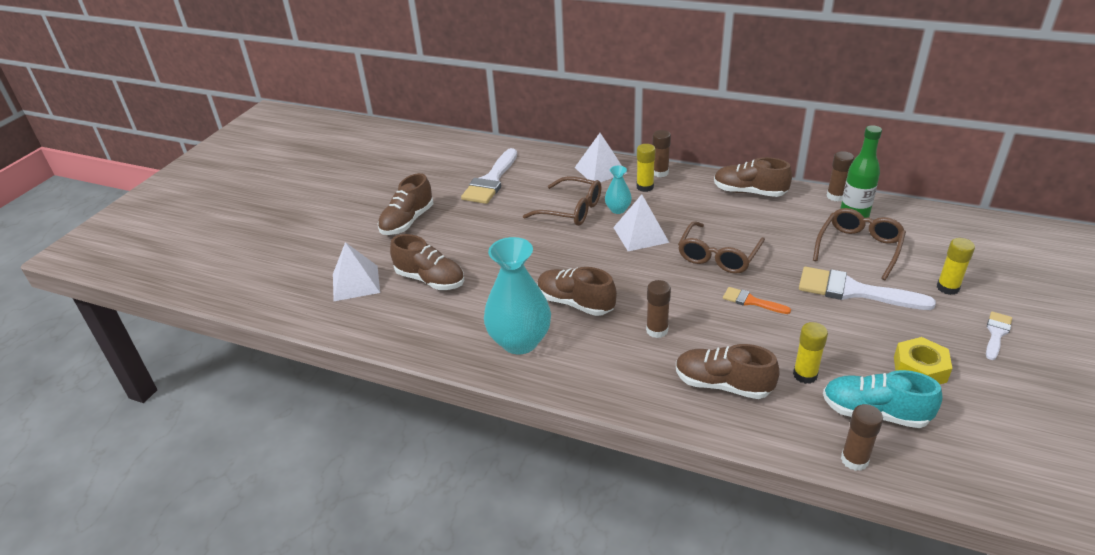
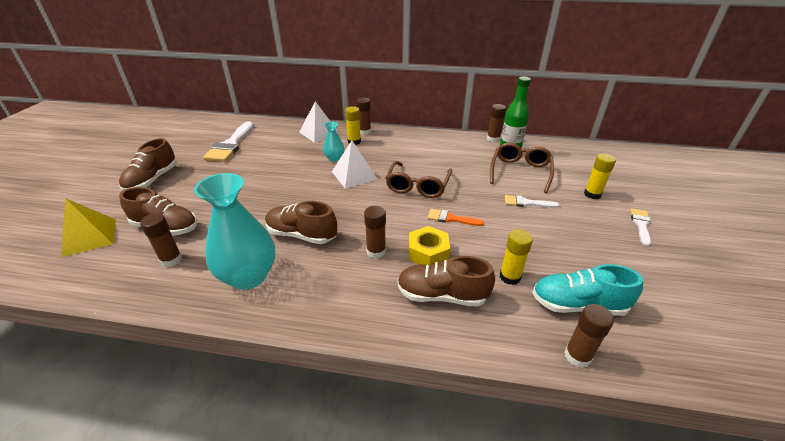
camera: 15 degrees left, 0 degrees up
white pyramid [333,242,380,301] -> yellow pyramid [61,198,116,257]
brown glasses [523,176,601,226] -> none
brown shoe [714,157,792,197] -> none
white brush [799,267,936,310] -> white brush [505,195,559,208], size x0.52
yellow nut [894,337,952,384] -> yellow nut moved to [409,226,450,265]
none -> brown glue stick [140,213,182,267]

